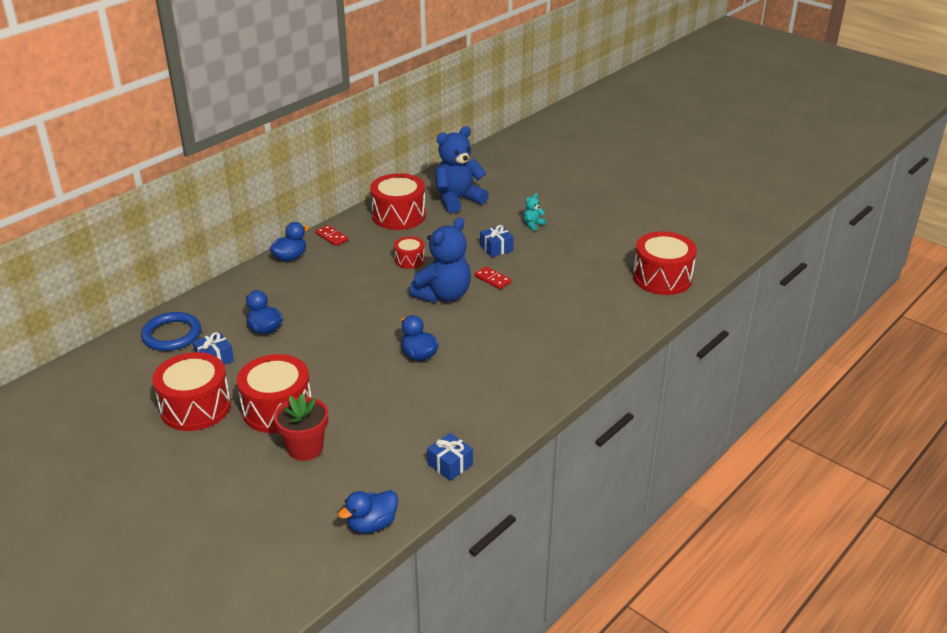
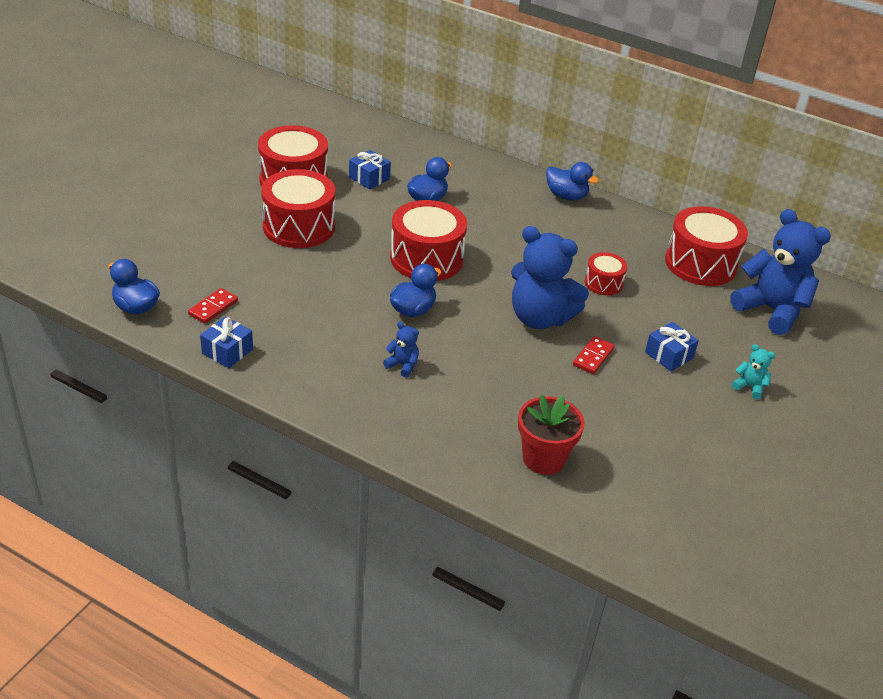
camera: 75 degrees right, 5 degrees up
blue ring [141,312,201,351] -> none
red flower pot [274,394,328,461] -> red flower pot moved to [518,395,585,475]
red domino [315,225,348,246] -> red domino moved to [188,288,238,324]
red drum [633,231,697,295] -> red drum moved to [390,200,467,281]
none -> blue teddy bear [383,322,419,378]

